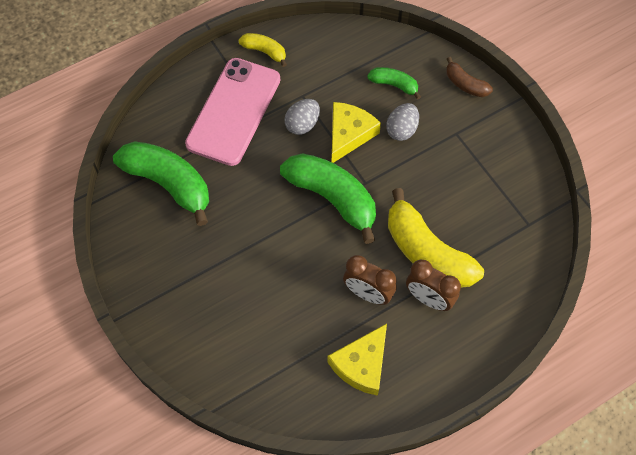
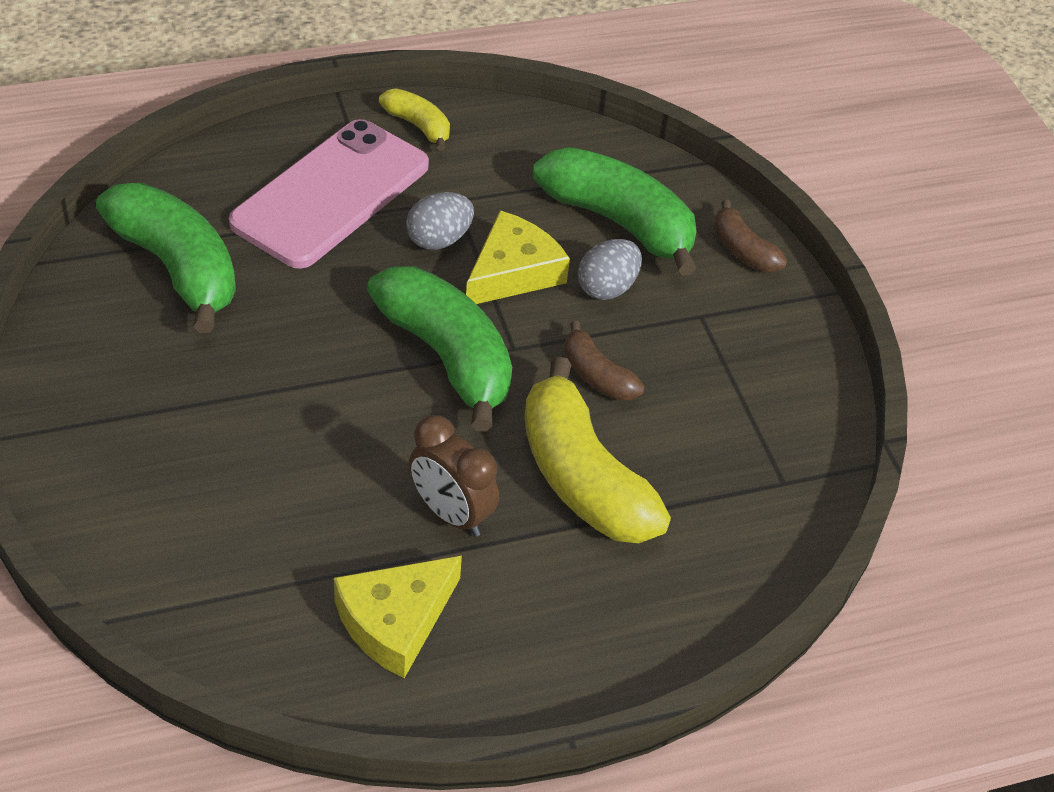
camera: 10 degrees right, 15 degrees down
green banana [367,67,421,100] -> green banana [533,147,697,276], size x1.98
brown clock [406,260,461,311] -> none
none -> brown banana [564,321,644,401]

